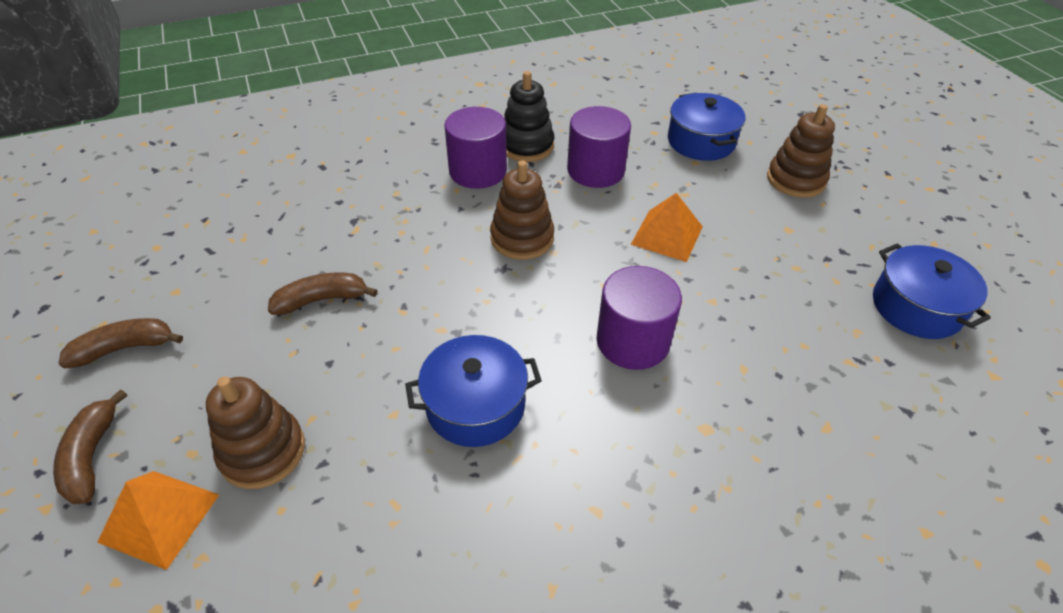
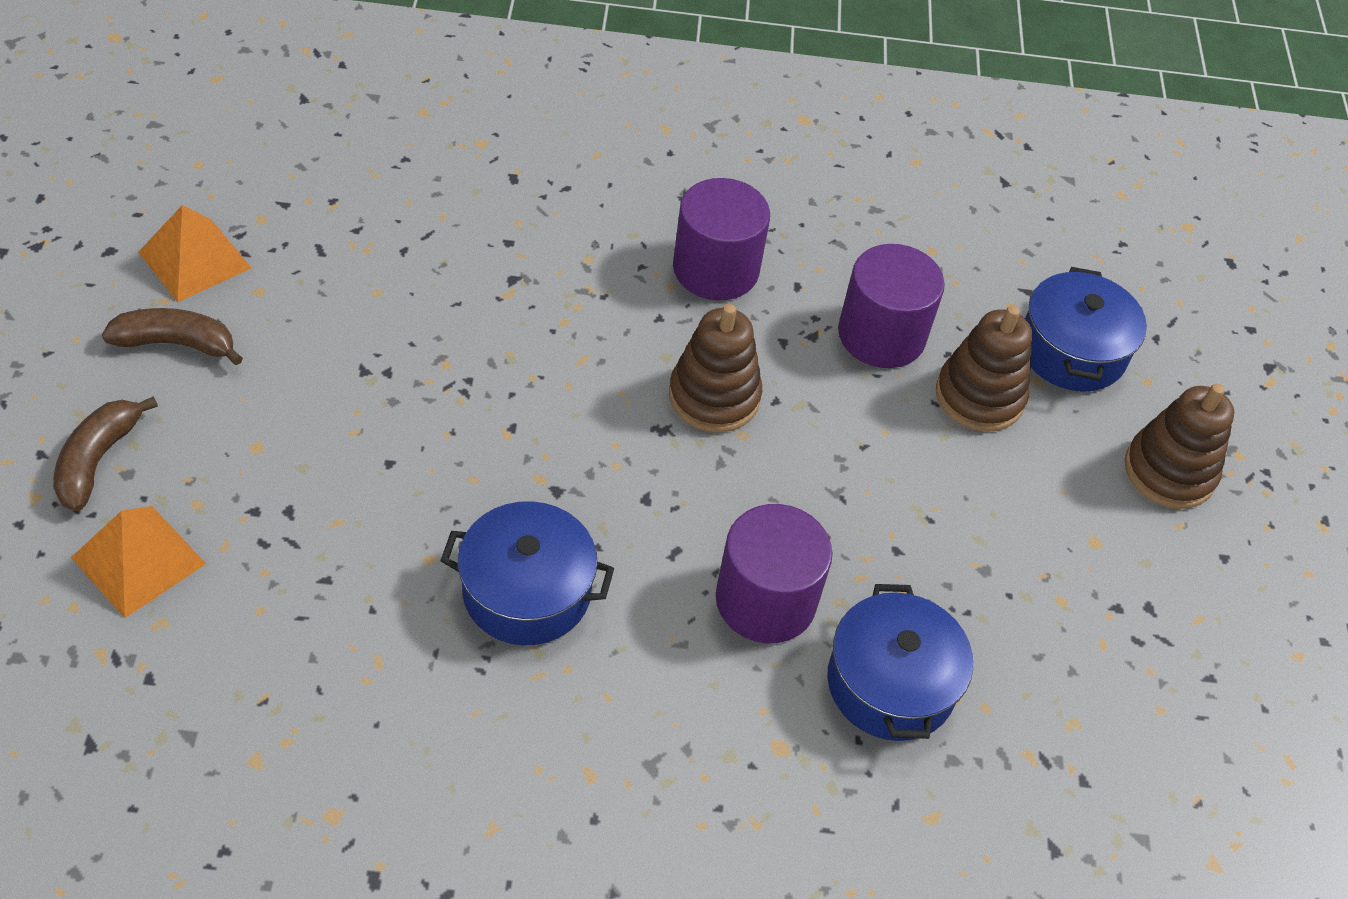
camera: 20 degrees right, 5 degrees up
brown stacking toy [206,376,305,489] -> brown stacking toy moved to [936,306,1032,432]
brown banana [268,273,378,315] -> none
black stacking toy [504,71,555,162] -> none
orange pyramid [631,193,703,262] -> orange pyramid moved to [138,205,252,302]
blue pot [873,243,991,339] -> blue pot moved to [827,584,973,741]

